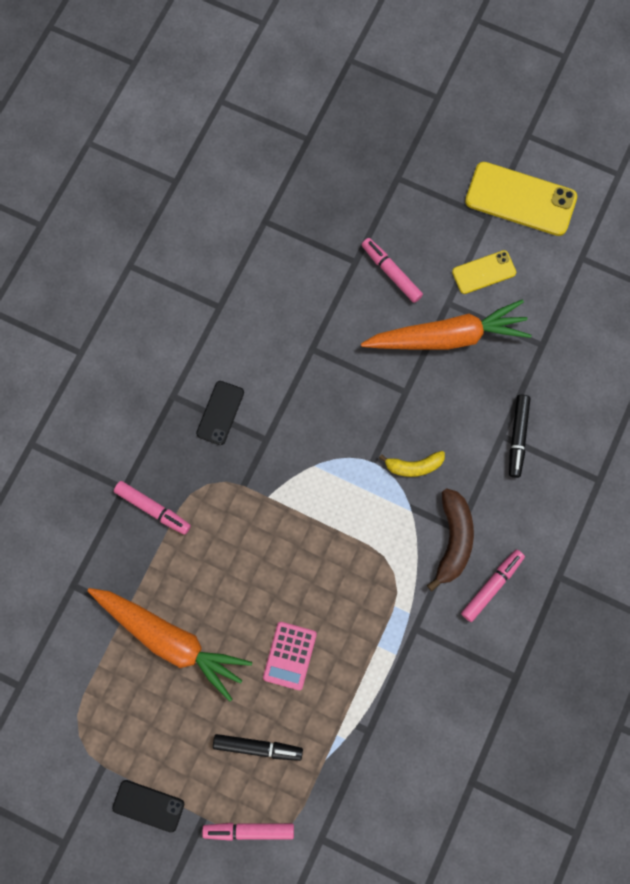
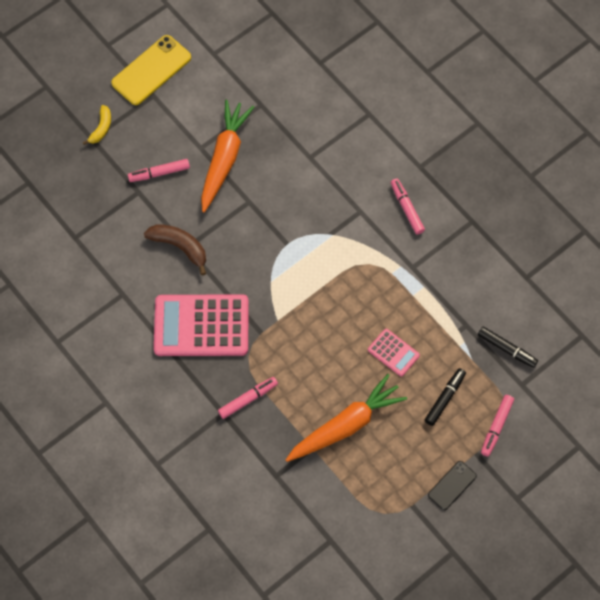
camera: 65 degrees left, 10 degrees down
black phone [196,381,244,445] -> pink calculator [154,294,249,356]
yellow banana [379,451,445,477] -> yellow banana moved to [83,105,111,145]
brown banana [427,488,474,591] -> brown banana moved to [144,224,206,275]
yellow phone [452,250,516,294] -> none
black marker [509,395,530,478] -> black marker moved to [478,326,538,368]

